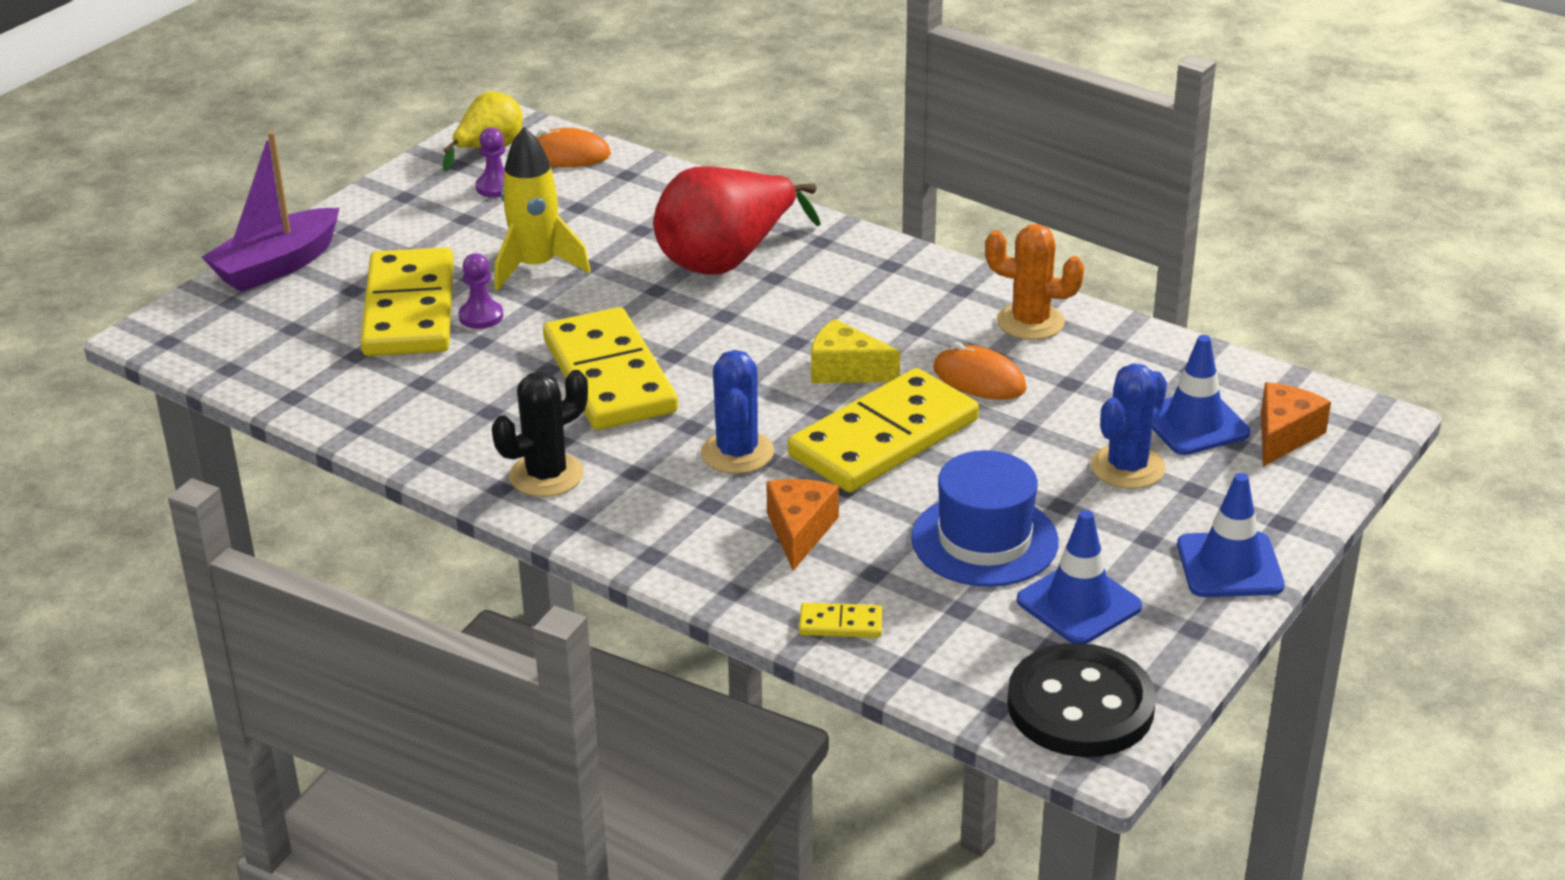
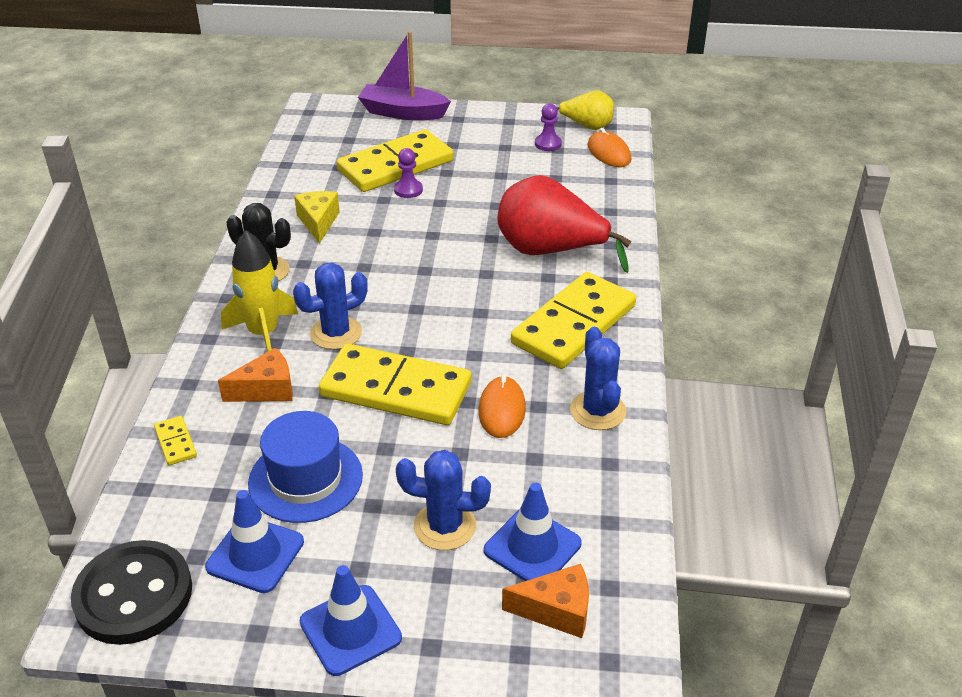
camera: 60 degrees right, 5 degrees up
yellow rocket [494,127,591,291] -> yellow rocket moved to [221,230,298,352]
yellow domino [543,307,678,430] -> yellow domino moved to [511,272,636,369]
yellow cheese [811,319,900,383] -> yellow cheese moved to [294,191,340,244]
orange cactus [985,224,1084,340] -> blue cactus [570,327,626,430]

